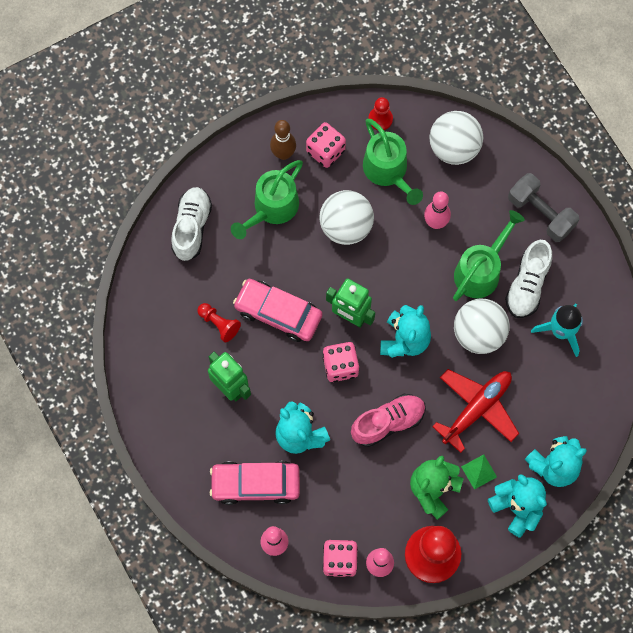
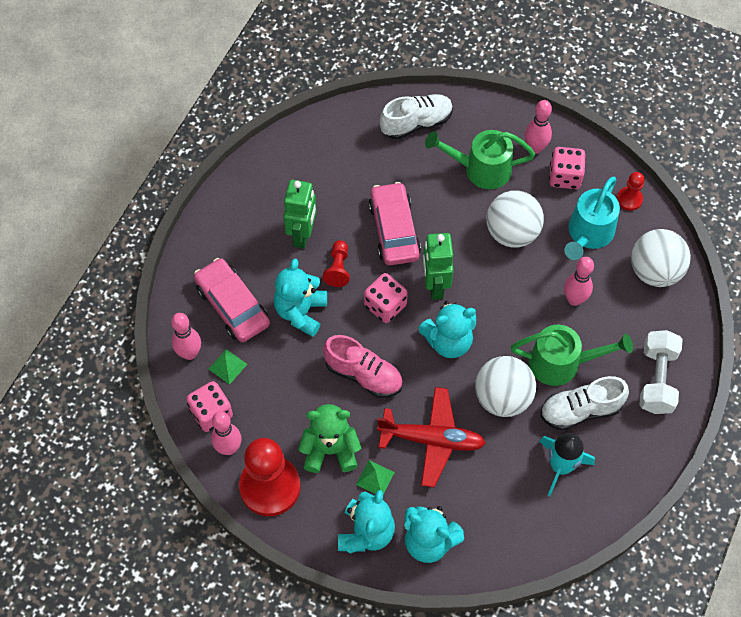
camera: 55 degrees right, 10 degrees down
red pawn [197,303,241,342] -> red pawn moved to [323,240,350,287]
brown bowling pin [270,120,296,160] -> pink bowling pin [525,100,552,154]
green watering can [363,119,423,205] -> turquoise watering can [564,177,620,260]
grey dumbbell [508,173,579,242] -> white dumbbell [639,330,683,414]
none -> green pyramid [209,349,247,385]

